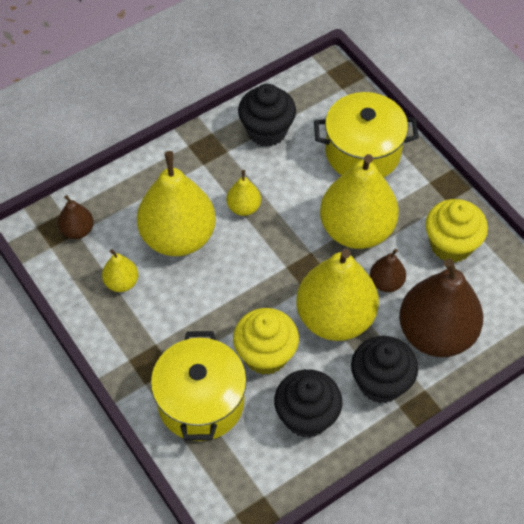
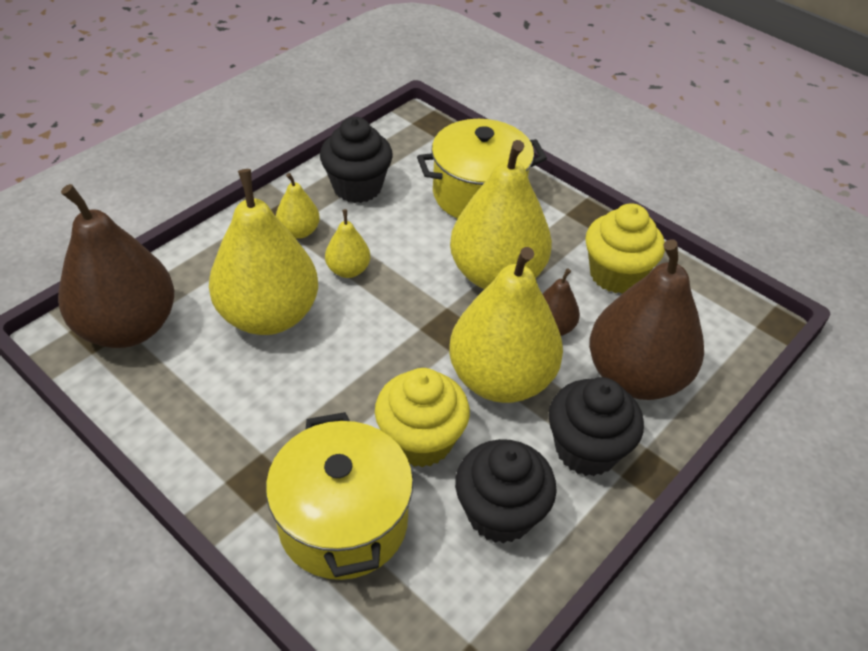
camera: 15 degrees left, 10 degrees down
brown pear [58,195,94,239] -> brown pear [58,184,174,348], size x2.20
yellow pear [102,249,138,292] -> yellow pear moved to [276,173,320,239]

